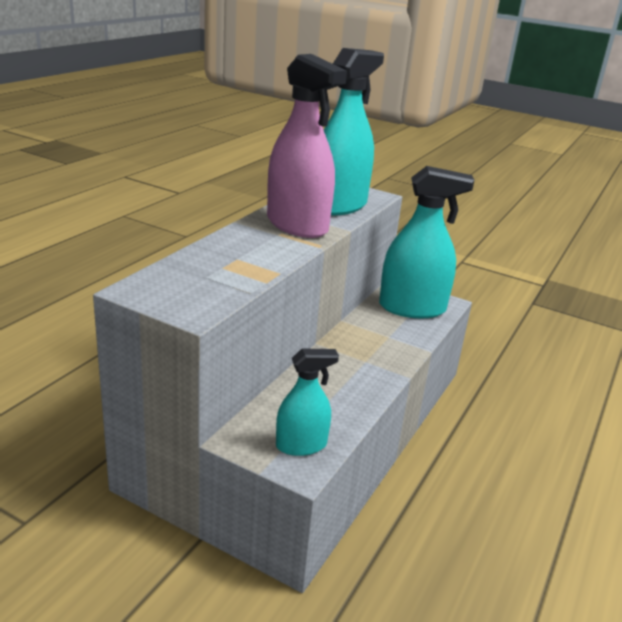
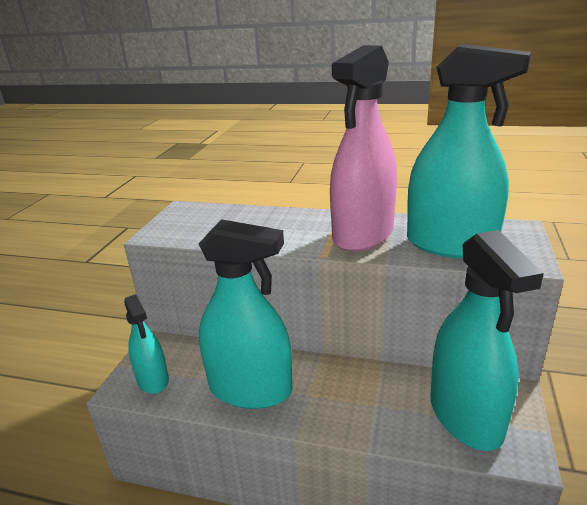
camera: 80 degrees right, 0 degrees up
none -> turquoise spray bottle [199,219,292,409]

